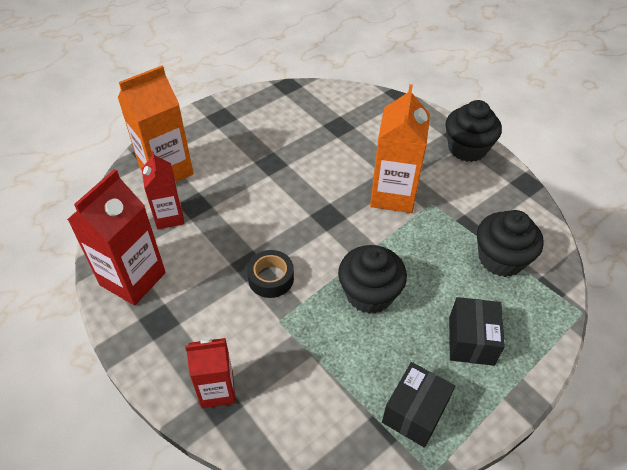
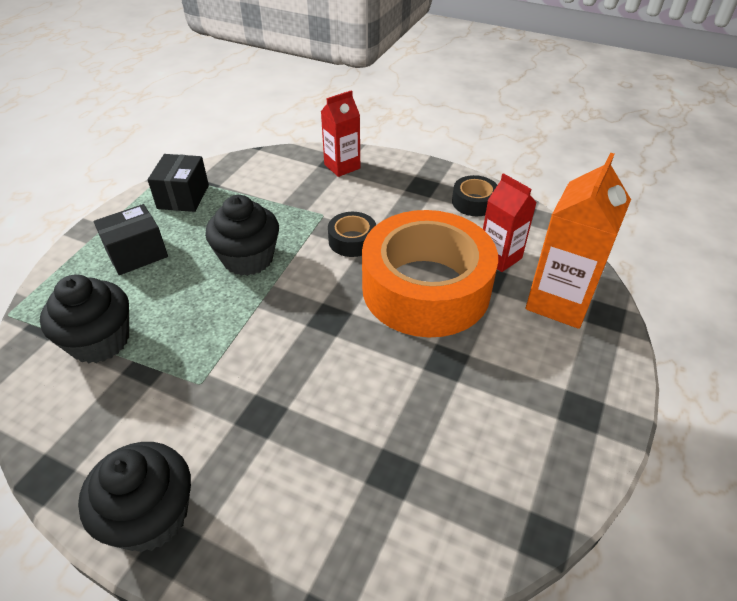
camera: 155 degrees right, 5 degrees down
red carton [67,169,166,305] -> black tape [452,175,497,216]
orange carton [370,84,430,213] -> none
black box [449,297,505,366] -> black box turned 75 degrees clockwise [94,204,168,275]
none -> orange tape [362,210,498,337]

